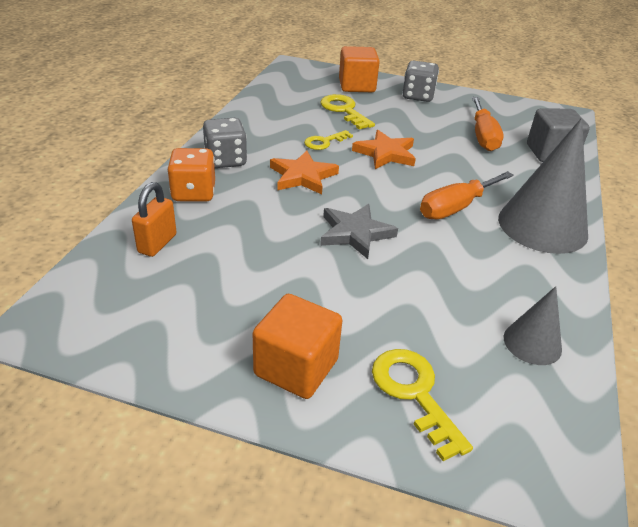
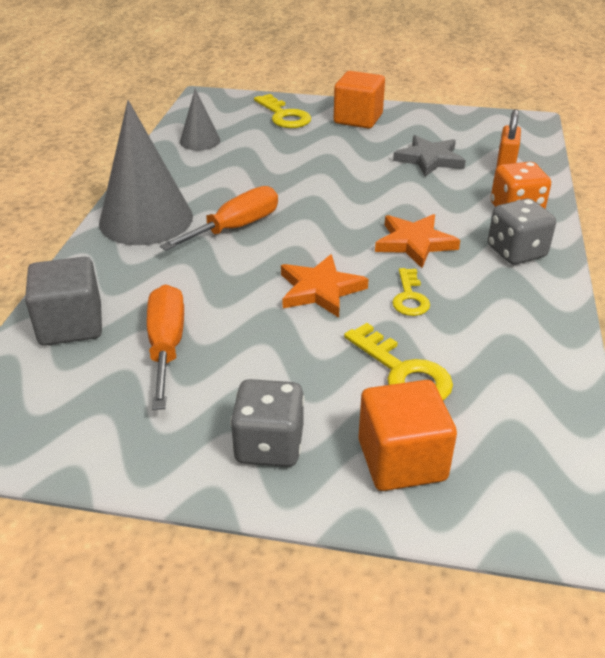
camera: 175 degrees right, 0 degrees up
yellow key [304,130,353,150] -> yellow key turned 135 degrees clockwise [392,268,430,316]
grey star [320,204,398,259] -> grey star moved to [393,135,466,177]

